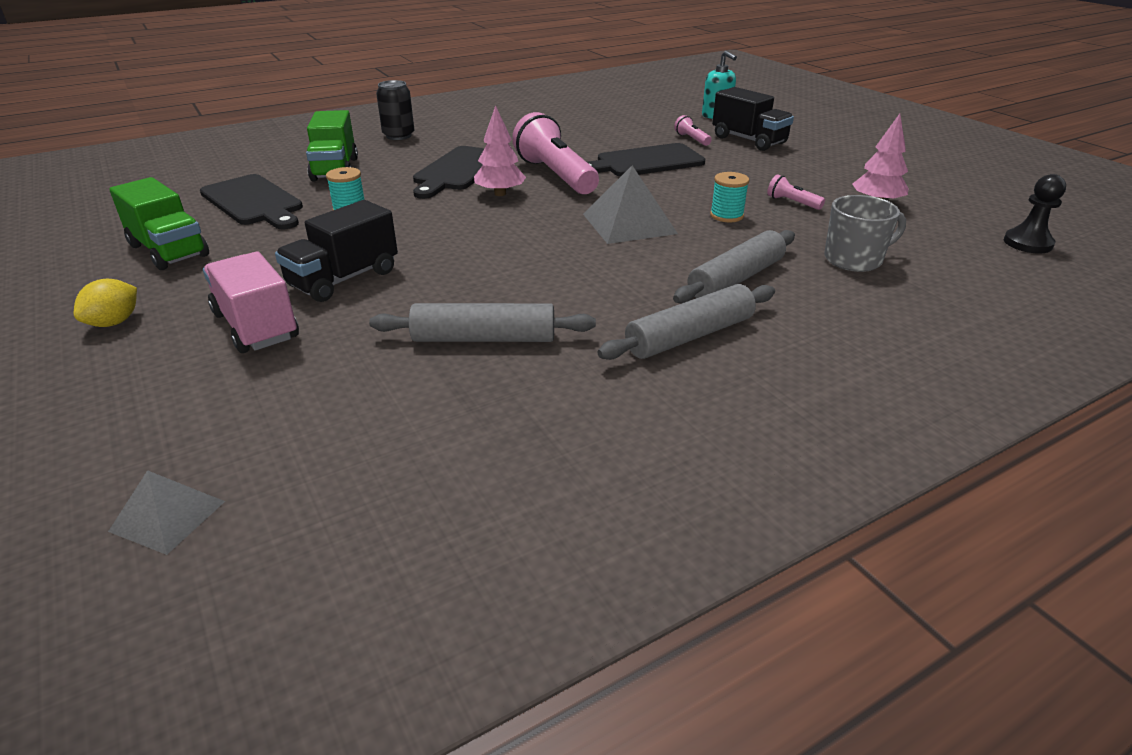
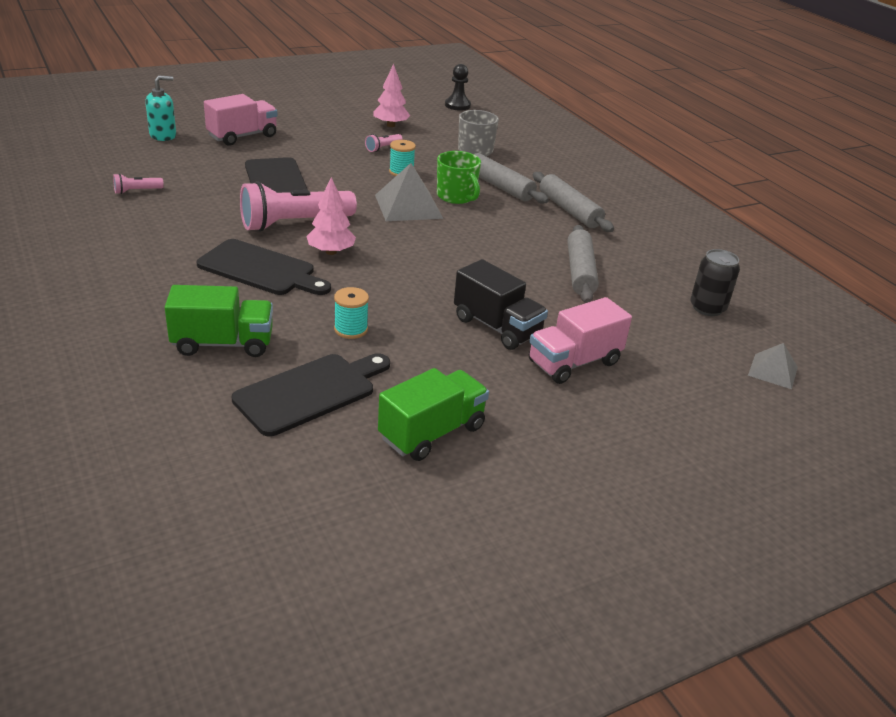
camera: 90 degrees left, 0 degrees up
yellow lemon [74,279,137,327] -> none
black can [376,80,414,140] -> black can moved to [690,249,740,316]
pink flashlight [674,115,712,146] -> pink flashlight moved to [113,173,164,194]
black truck [712,87,794,151] -> pink truck [204,94,278,146]
none -> green mug [437,151,481,204]

